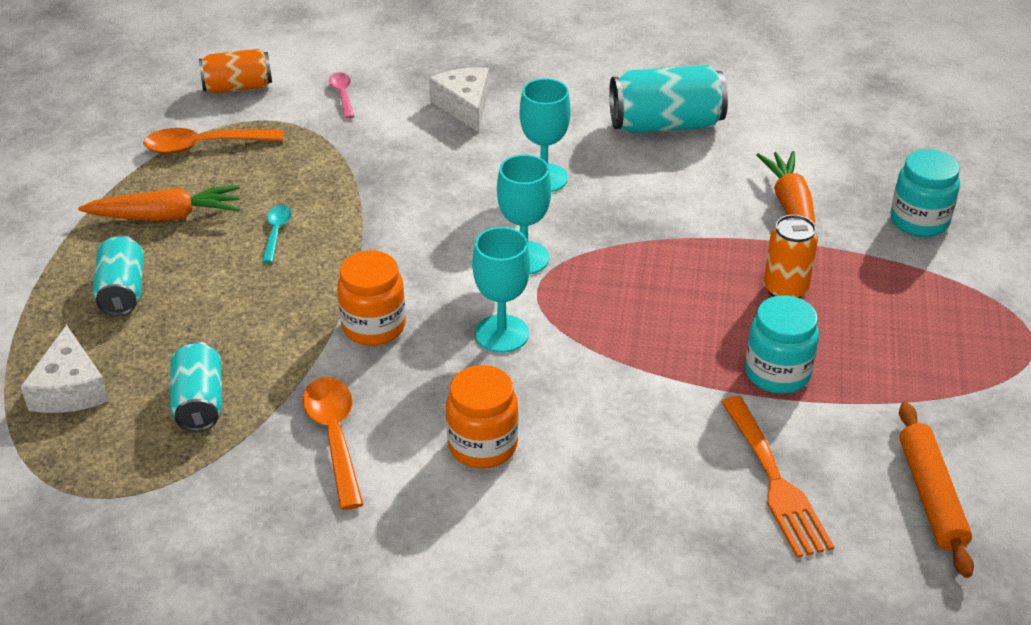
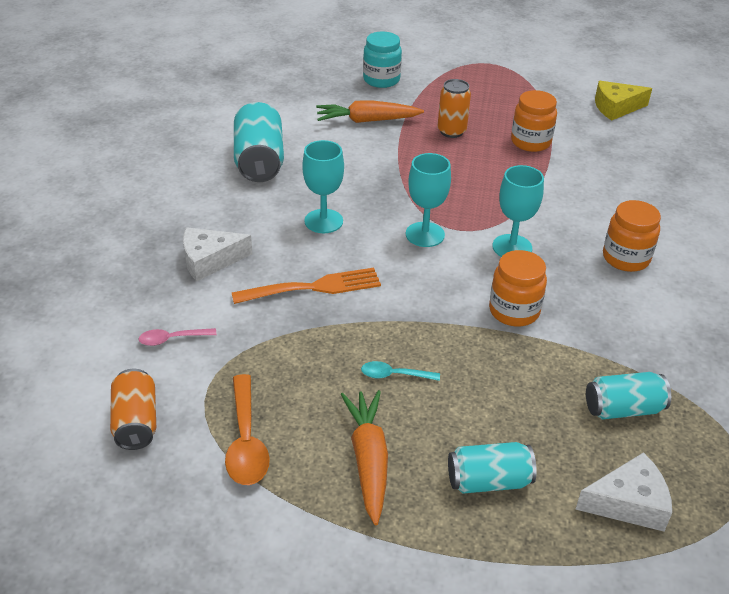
camera: 90 degrees left, 0 degrees up
orange spoon [303,377,364,510] -> none
orange fork [721,396,835,558] -> orange fork moved to [232,268,381,304]
turquoise jar [745,295,819,394] -> orange jar [511,90,557,152]
orange rolling pin [899,402,974,578] -> yellow cheese [595,81,652,121]

